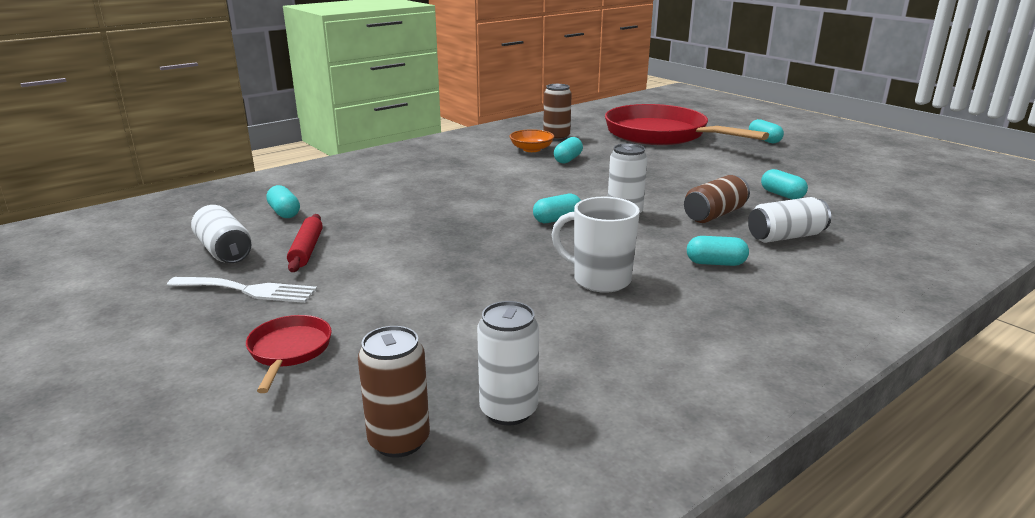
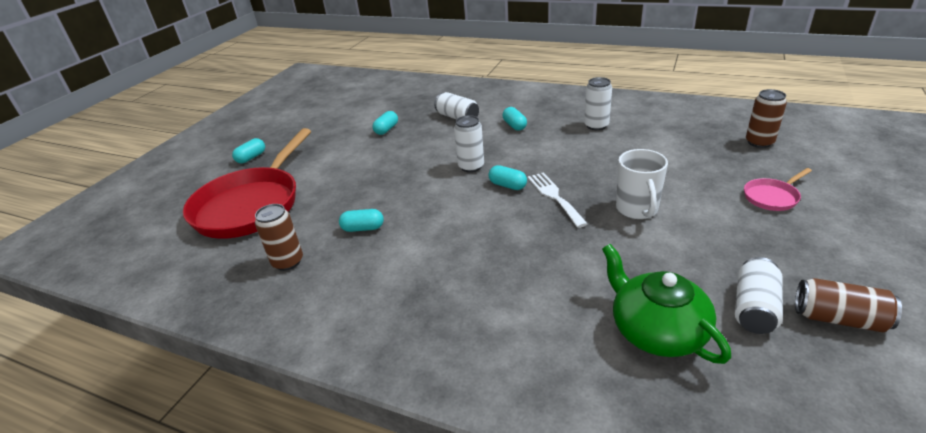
camera: 115 degrees left, 10 degrees up
white fork [167,277,317,303] -> white fork moved to [527,172,588,228]
red pan [246,315,332,393] -> pink pan [744,168,812,211]
turquoise capsule [266,185,300,218] -> green teapot [602,244,731,364]
red rolling pin [287,214,323,272] -> none
white can [477,301,539,425] -> white can moved to [584,77,612,130]
orange bowl [509,129,554,152] -> none
white mug [552,197,640,293] -> white mug moved to [616,149,668,219]
brown can [684,175,750,223] -> brown can moved to [795,278,902,332]

